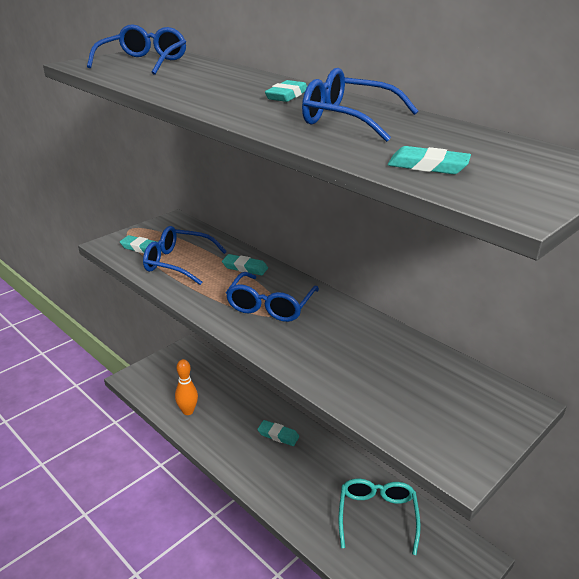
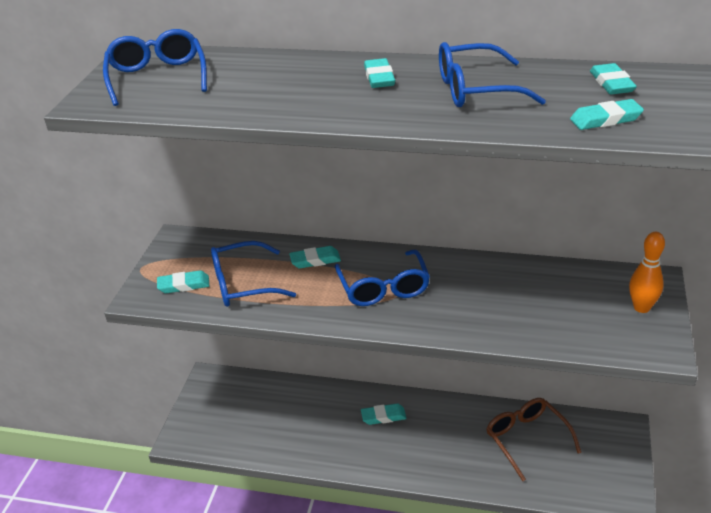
camera: 30 degrees left, 5 degrees up
orange bowling pin [175,359,198,415] -> orange bowling pin moved to [629,232,665,313]
turquoise glasses [338,479,421,555] -> brown glasses [487,398,581,481]
none -> turquoise eraser [590,63,637,94]

